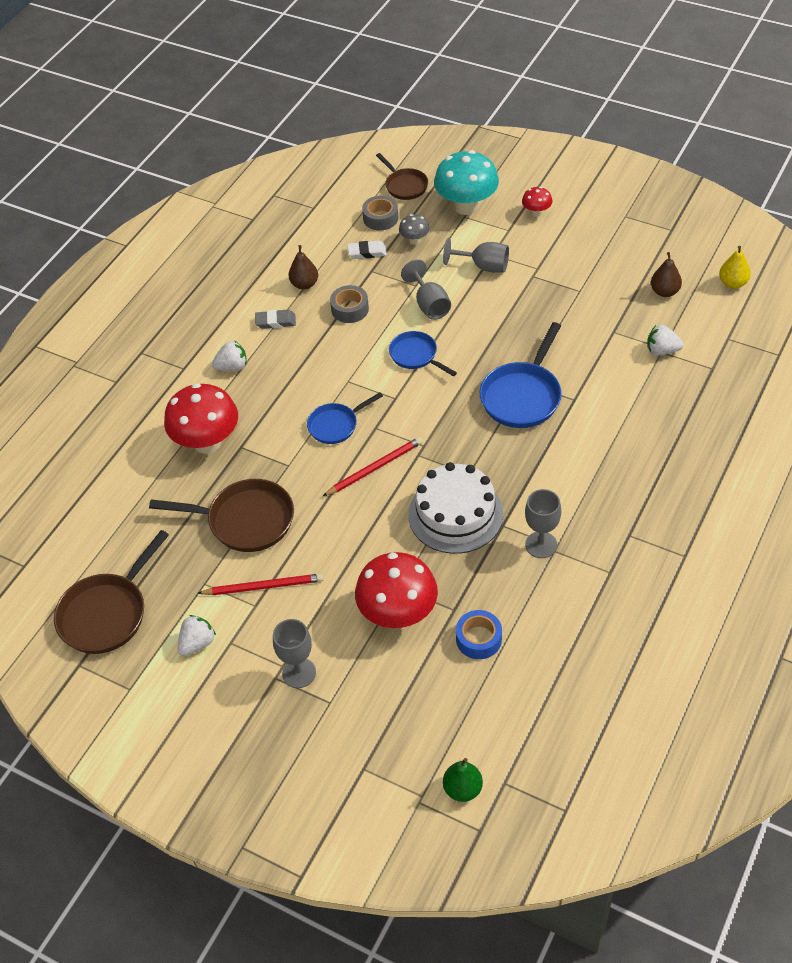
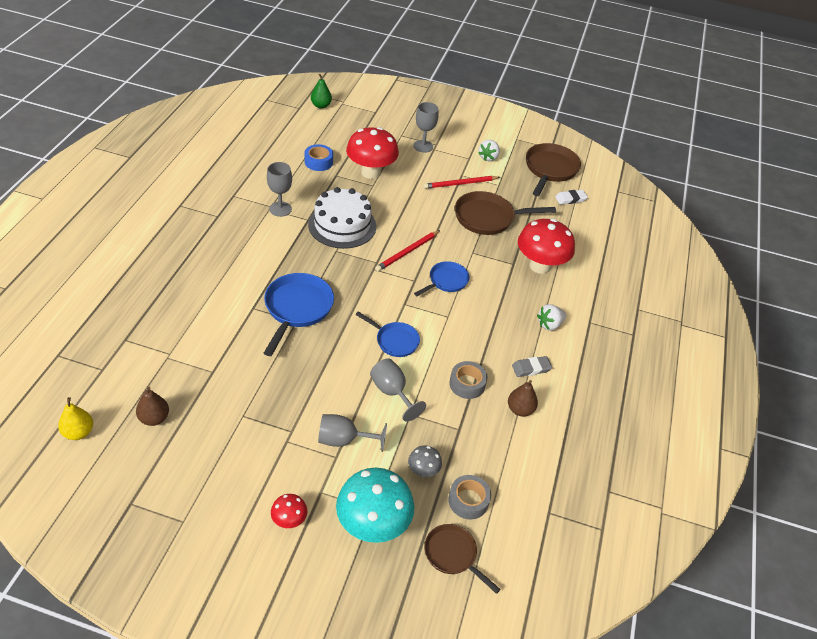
camera: 160 degrees right, 5 degrees down
white eraser [347,241,387,259] -> white eraser moved to [555,190,588,205]
white strawberry [647,325,684,356] -> none

